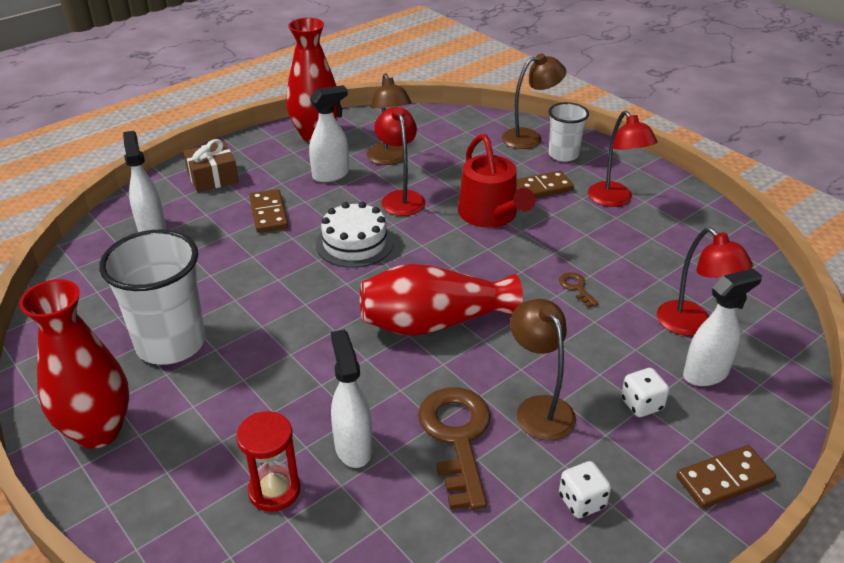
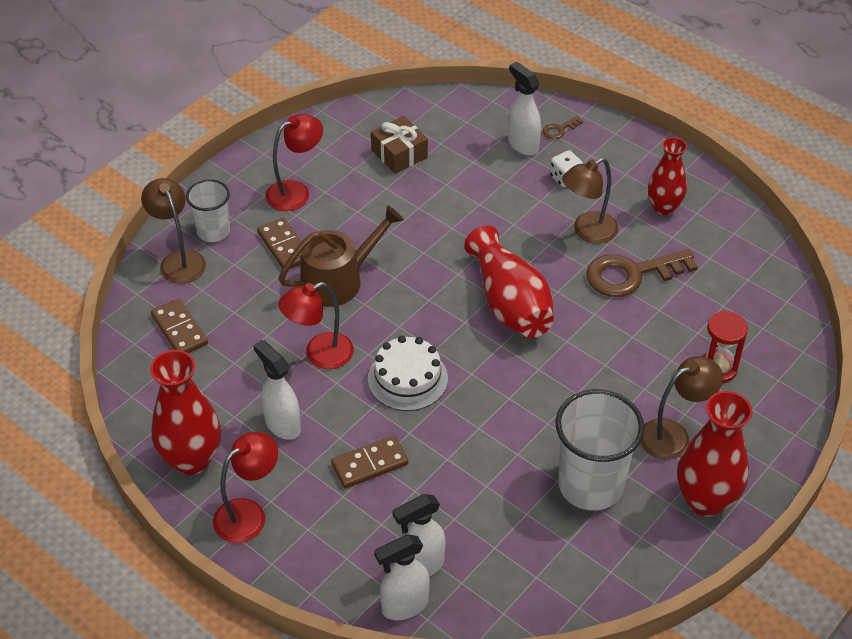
camera: 100 degrees left, 10 degrees up
brown gift [183,139,239,192] -> brown gift moved to [371,116,428,174]
white spray bottle [331,330,372,468] -> white spray bottle moved to [374,534,430,620]
brown lamp [367,73,412,165] -> brown lamp moved to [640,356,723,459]
red watering can [458,134,536,228] -> brown watering can [278,205,404,307]
brown key [559,272,599,307] -> brown key moved to [543,116,583,139]
white dice [559,461,611,518] -> red vase [648,137,687,215]
red lamp [657,227,753,336] -> red lamp moved to [213,432,278,543]
brown domino [676,445,776,509] -> brown domino moved to [151,299,208,353]

